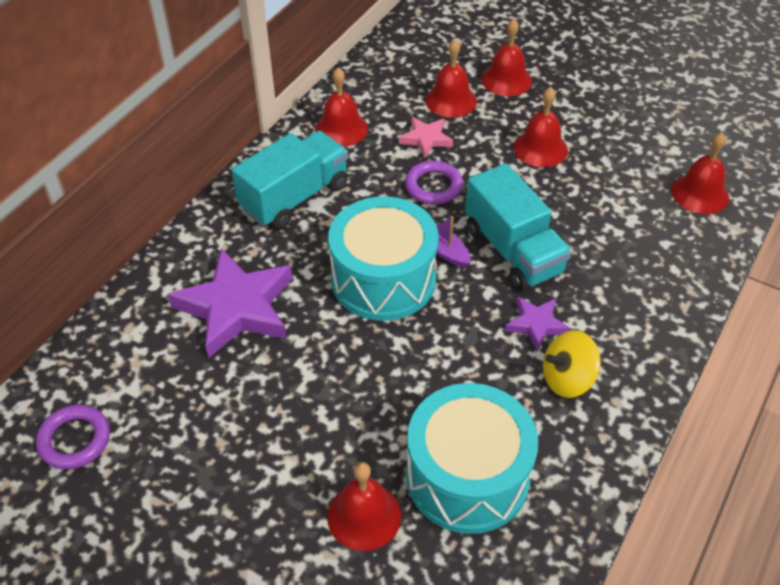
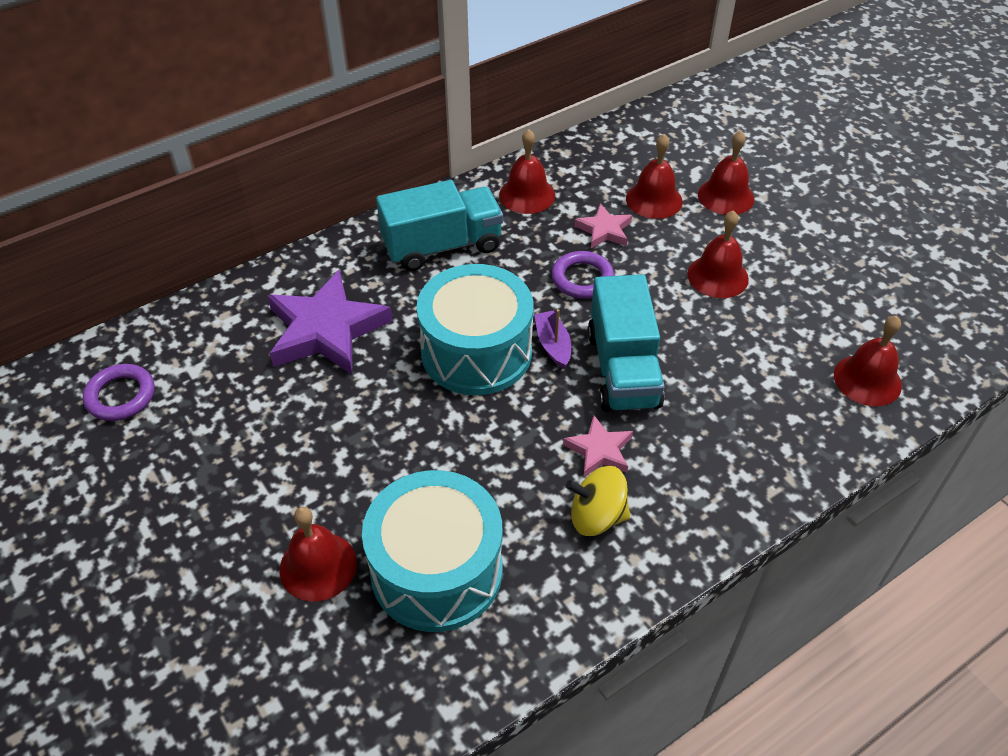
camera: 25 degrees right, 0 degrees up
purple star [505,296,570,352] -> pink star [563,415,633,477]

